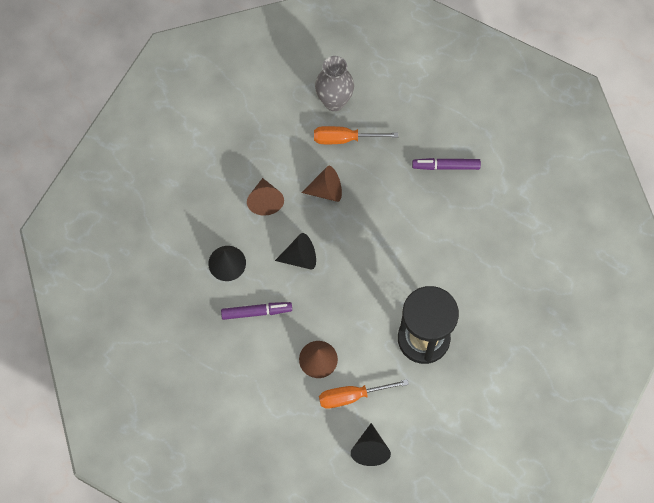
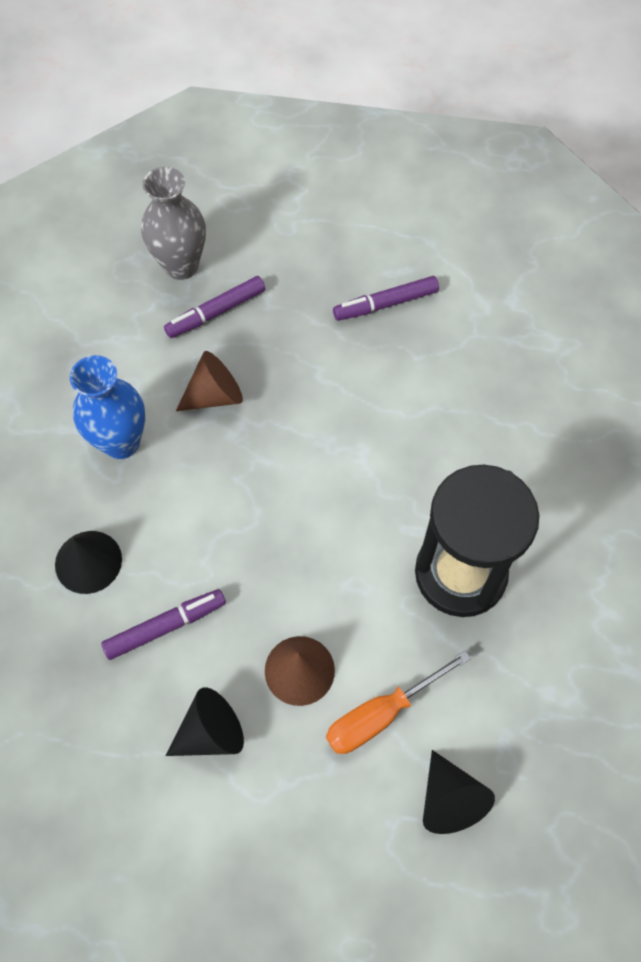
camera: 20 degrees left, 5 degrees down
brown cone [247,178,284,216] -> blue vase [70,355,145,459]
black cone [275,233,316,270] -> black cone moved to [165,687,244,756]
orange screwdriver [314,126,398,144] -> purple marker [164,276,265,338]

